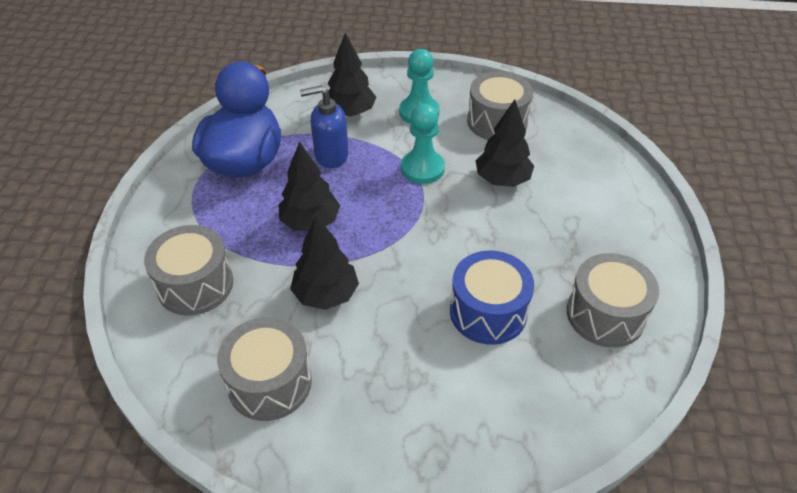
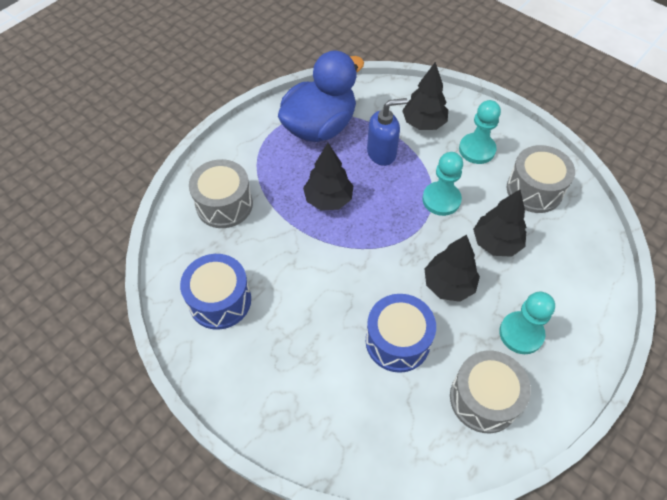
camera: 35 degrees right, 10 degrees up
grey drum [217,317,312,421] -> blue drum [180,254,251,330]
black tree [290,216,359,310] -> black tree moved to [424,235,480,302]
blue soap dispenser [300,85,348,168] -> blue soap dispenser turned 135 degrees clockwise [367,98,408,166]
none -> turquoise pawn [499,292,555,354]

